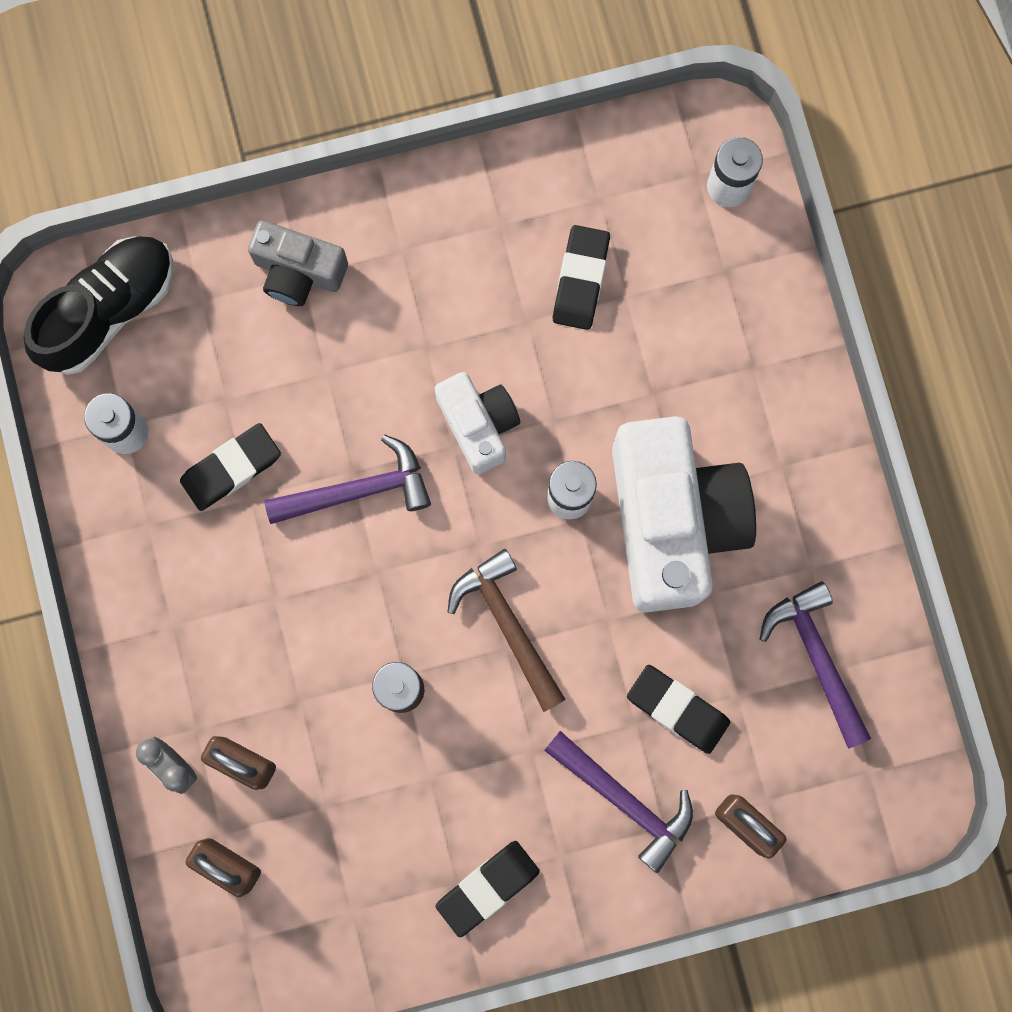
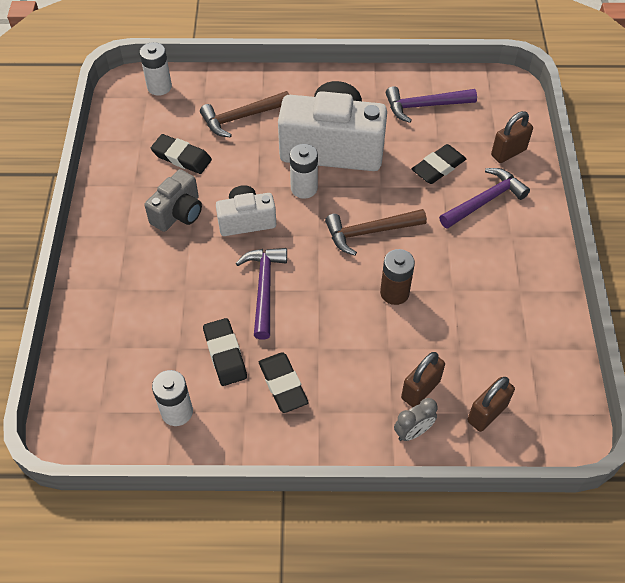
camera: 75 degrees left, 25 degrees down
black shoe [24,236,173,375] -> none
grey camera [248,220,348,306] -> grey camera moved to [144,169,202,232]
black eraser [436,841,540,937] -> black eraser moved to [259,352,308,413]
none -> brown hammer [200,91,289,138]

